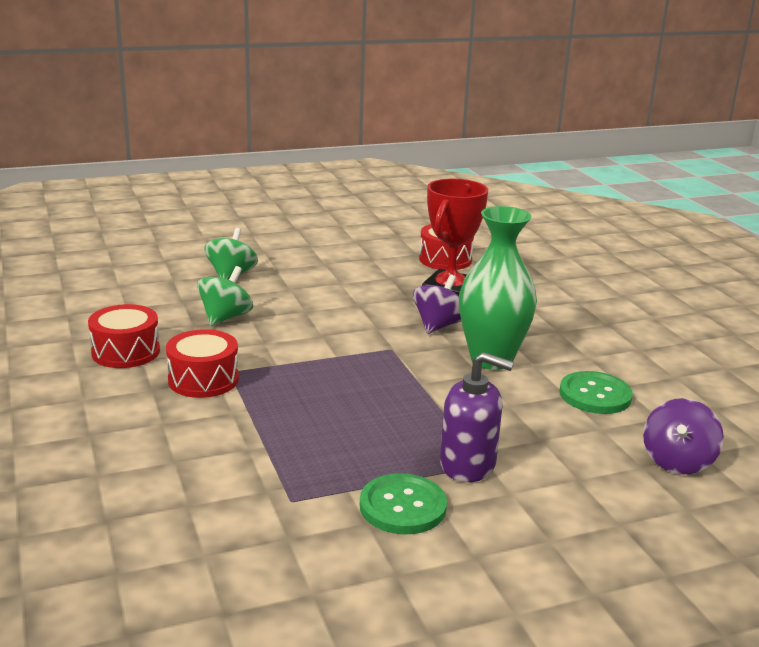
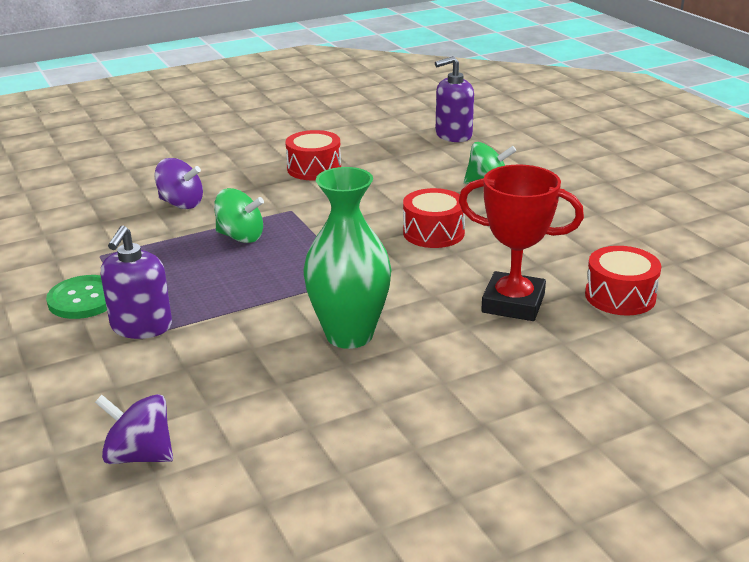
camera: 85 degrees right, 5 degrees up
red drum [166,329,239,398] -> red drum moved to [403,188,465,248]
green spinning top [197,266,253,326] -> green spinning top moved to [214,188,264,243]
purple spinning top [413,275,461,334] -> purple spinning top moved to [154,158,203,209]
green button [559,371,633,414] -> none
none -> purple soap dispenser [435,56,474,142]

